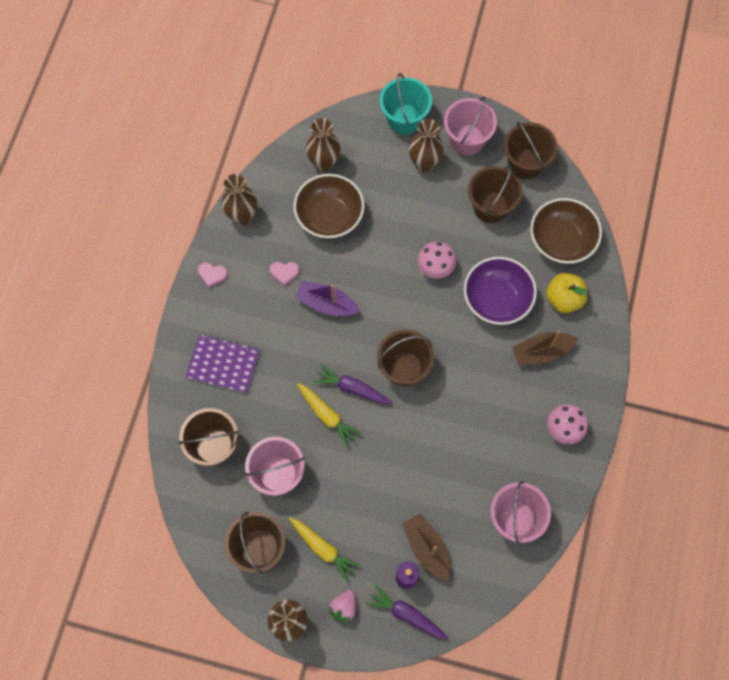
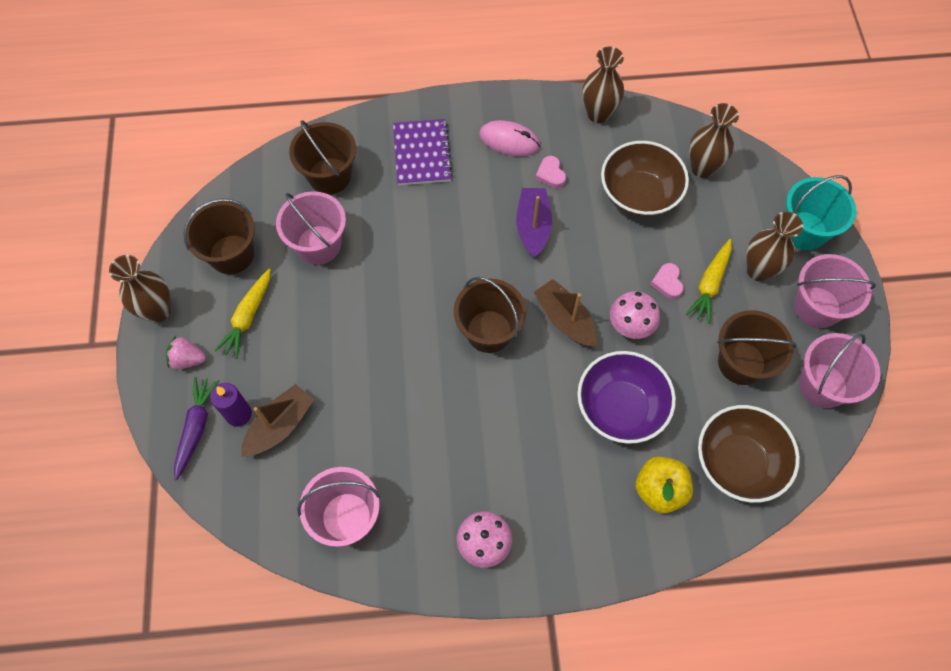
camera: 70 degrees right, 5 degrees down
pink heart [198,262,228,288] -> pink heart moved to [650,263,684,299]
yellow carrot [297,383,362,448] -> yellow carrot moved to [686,239,732,324]
purple carrot [313,364,393,404] -> none
brown bucket [504,122,558,179] -> pink bucket [799,333,880,408]
brown boat [512,330,578,366] -> brown boat moved to [534,279,597,347]
none -> pink mouse [479,120,540,156]

